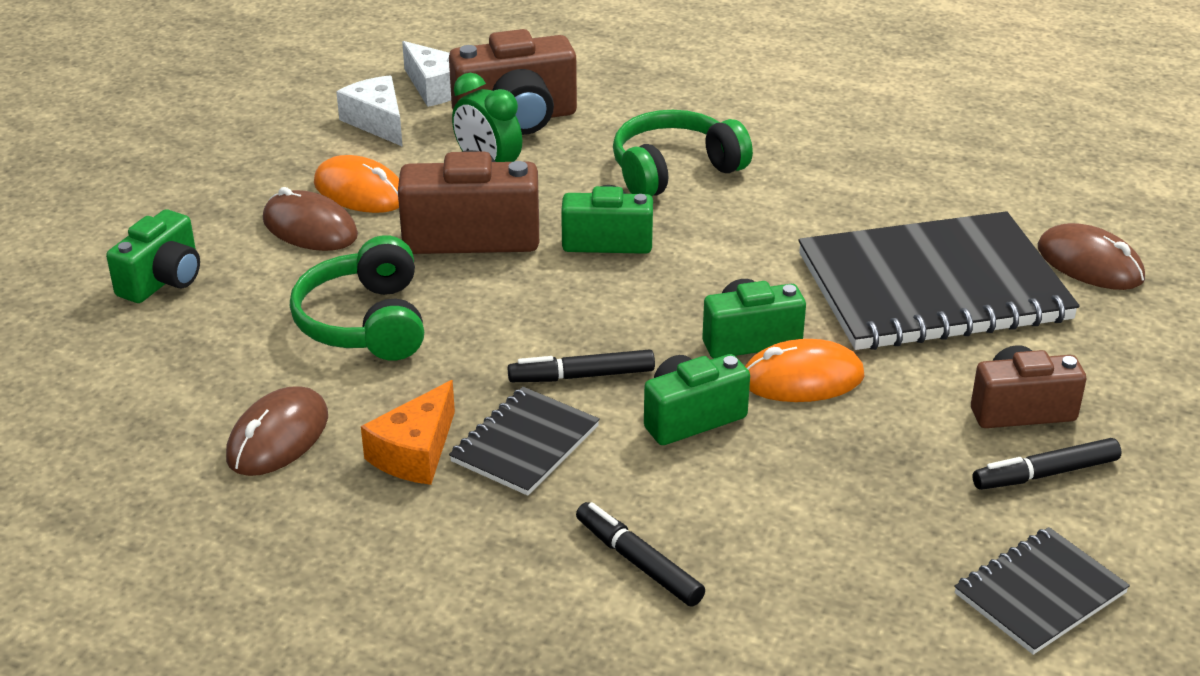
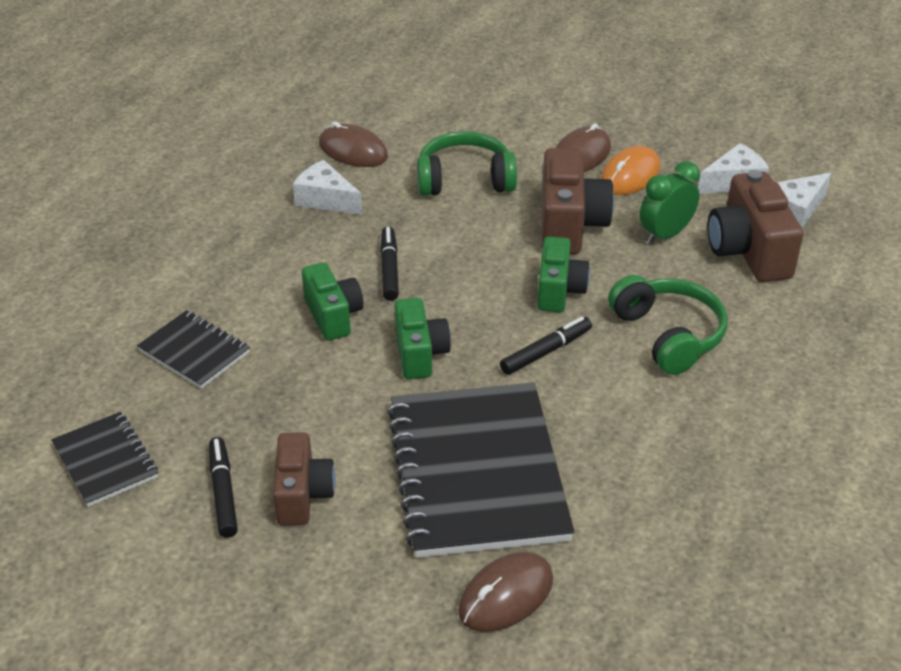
camera: 95 degrees right, 5 degrees up
green camera [106,209,200,303] -> none
orange cheese [361,380,455,485] -> white cheese [293,160,362,215]
black notebook [449,387,600,496] -> black notebook moved to [137,310,250,389]
black marker [576,502,705,607] -> black marker moved to [500,317,592,375]
orange mouse [745,339,865,402] -> none

